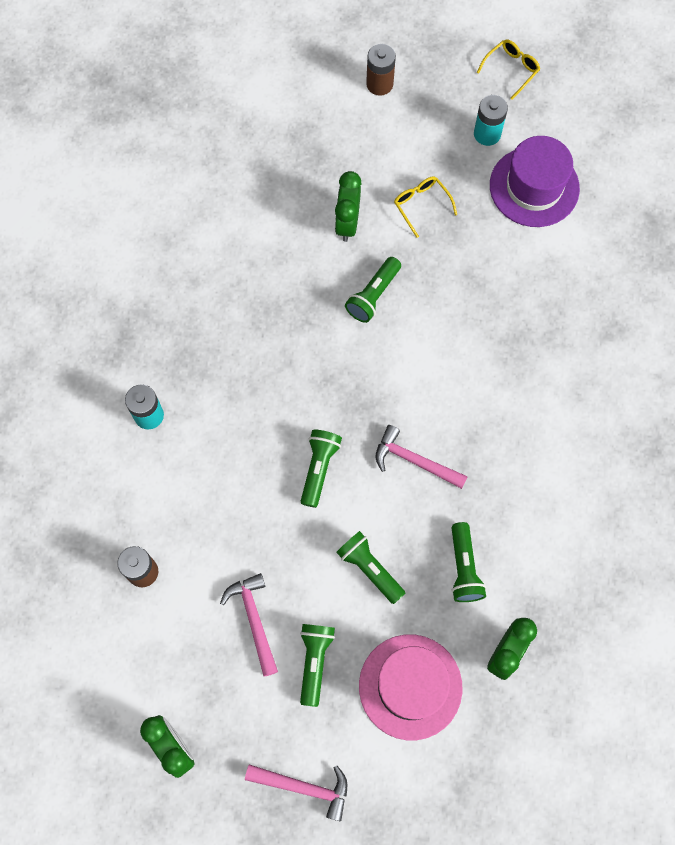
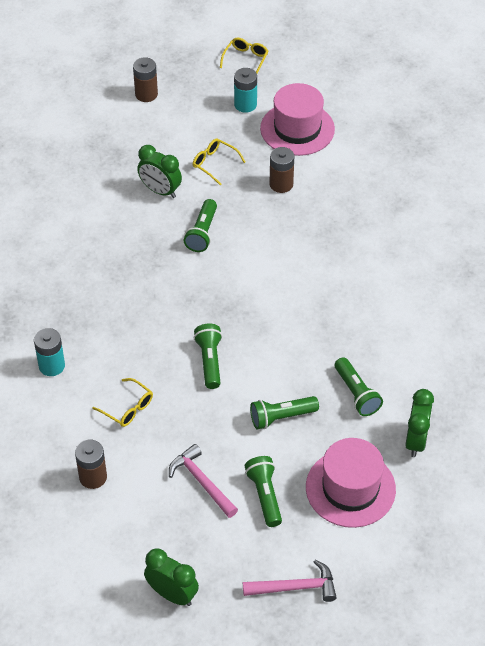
camera: 20 degrees left, 20 degrees down
green clock [335,171,361,242] -> green clock turned 45 degrees counterclockwise [137,145,182,198]
green flashlight [336,531,405,604] -> green flashlight turned 45 degrees counterclockwise [250,396,319,429]
pink hammer [376,425,468,489] -> none
purple hat [490,136,580,227] -> pink hat [260,83,335,156]
none -> yellow glasses [92,378,153,427]
none -> brown battery [269,147,294,193]

